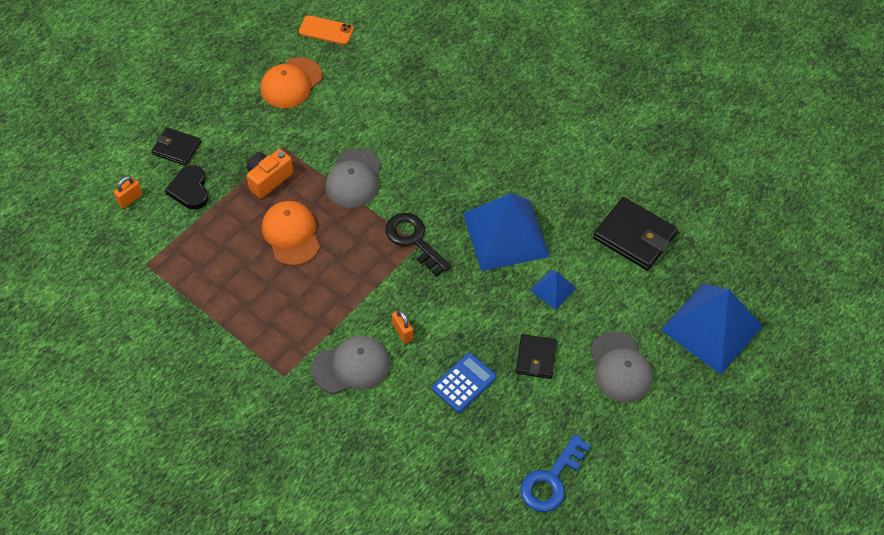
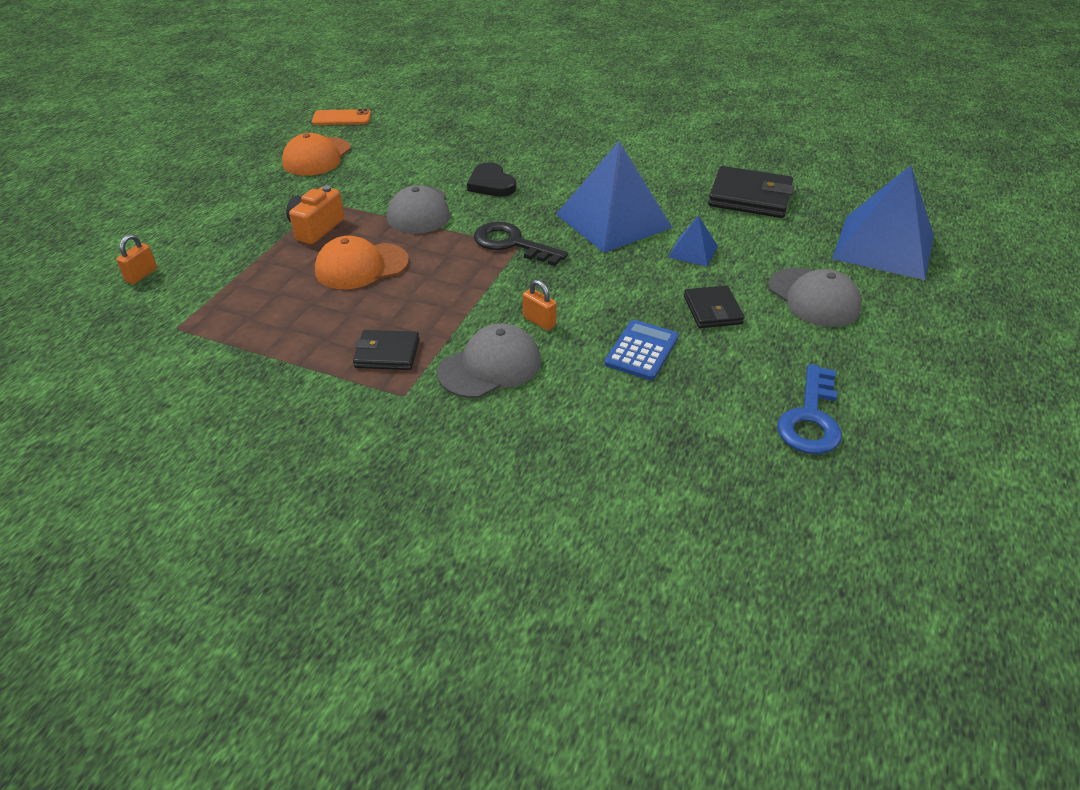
camera: 15 degrees left, 15 degrees down
black wallet [152,127,201,166] -> black wallet moved to [353,330,419,370]
black heart [165,165,208,210] -> black heart moved to [467,162,516,197]
orange cap [262,201,320,266] -> orange cap turned 75 degrees counterclockwise [315,236,409,289]

